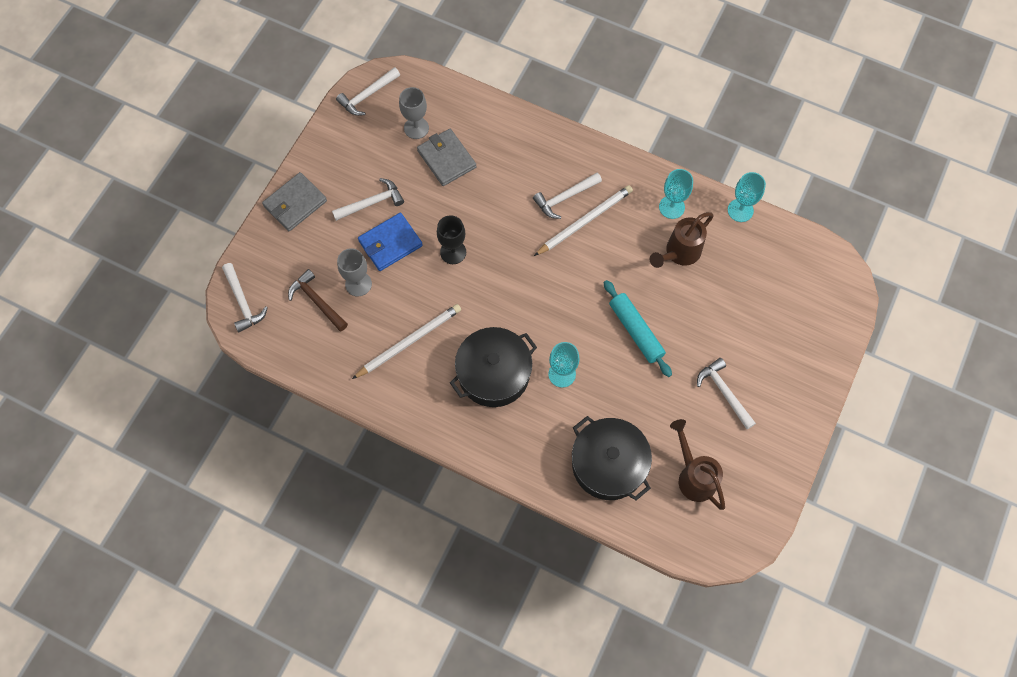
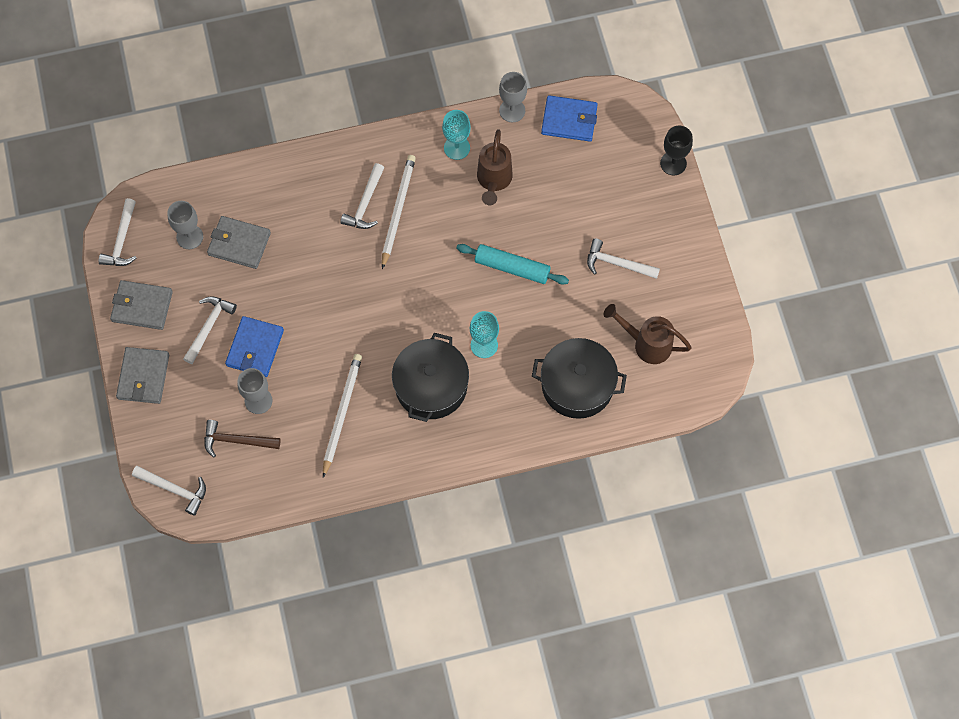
camera: 40 degrees left, 0 degrees up
black goblet [437,215,466,264] -> black goblet moved to [660,126,693,175]
turquoise goblet [728,172,766,222] -> grey goblet [499,72,527,122]
none -> grey wallet [110,280,173,330]
none -> blue wallet [541,95,598,142]

